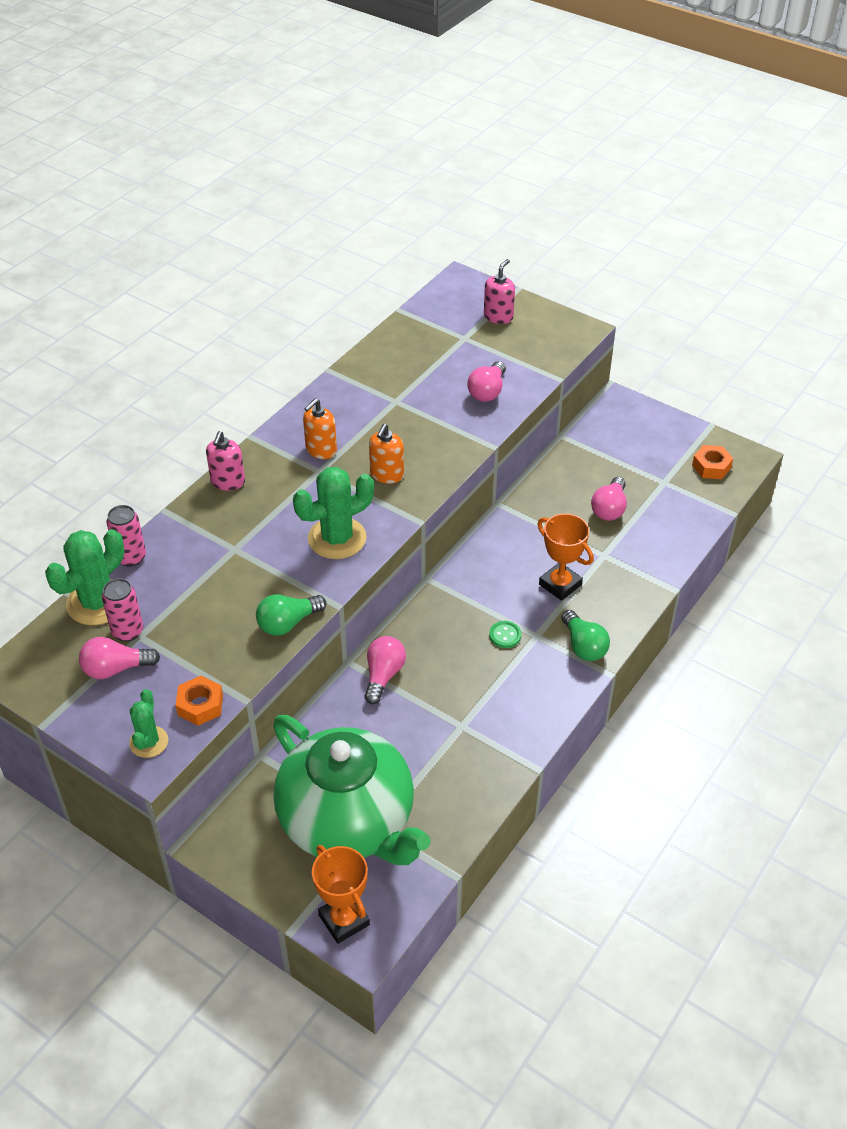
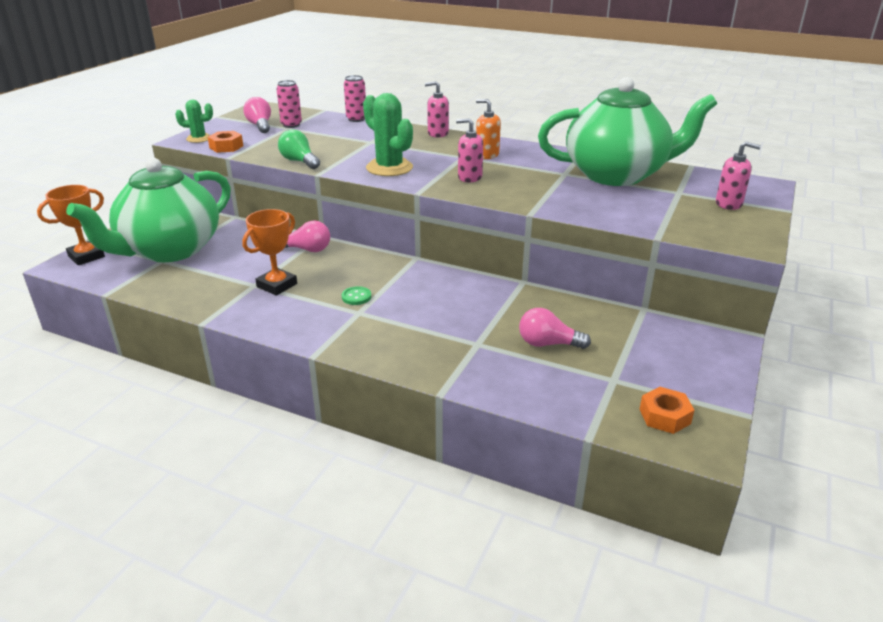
camera: 80 degrees right, 15 degrees down
green cactus [45,529,124,625] -> none
orange soap dispenser [369,424,404,484] -> pink soap dispenser [456,118,483,182]
pink light bulb [467,361,506,402] -> none
orange trophy [537,513,594,601] -> orange trophy moved to [242,209,297,296]
green light bulb [561,610,610,661] -> none
none -> green teapot [538,77,717,186]

